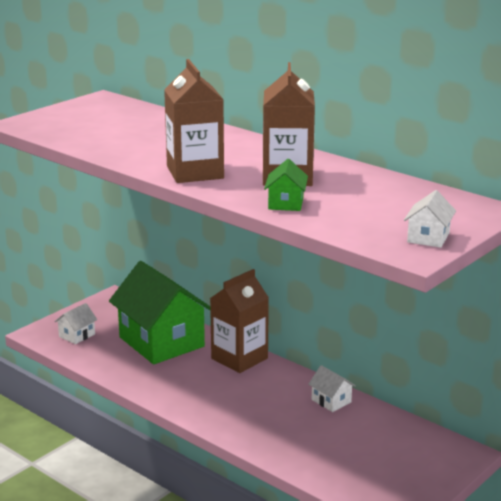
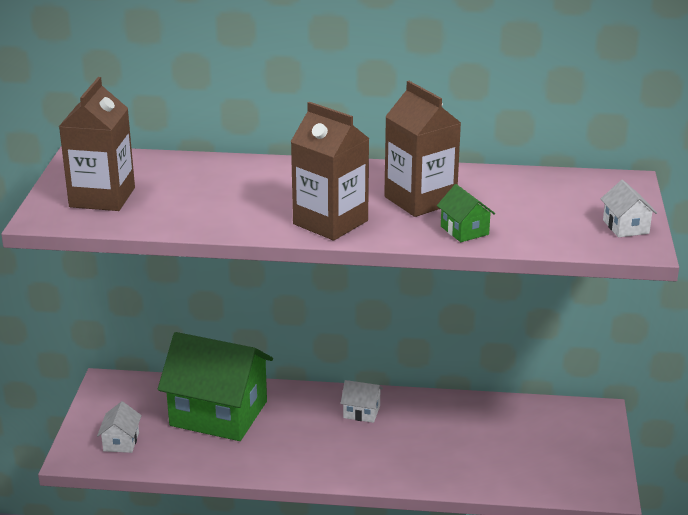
camera: 35 degrees left, 5 degrees up
brown carton [210,269,269,373] -> brown carton moved to [59,77,135,211]
white house [308,365,356,412] -> white house moved to [340,380,383,423]

